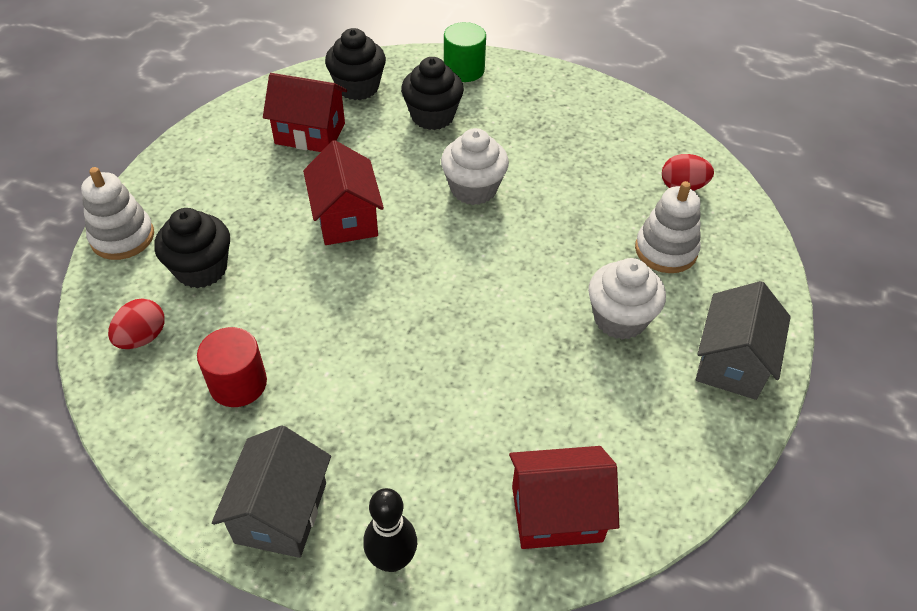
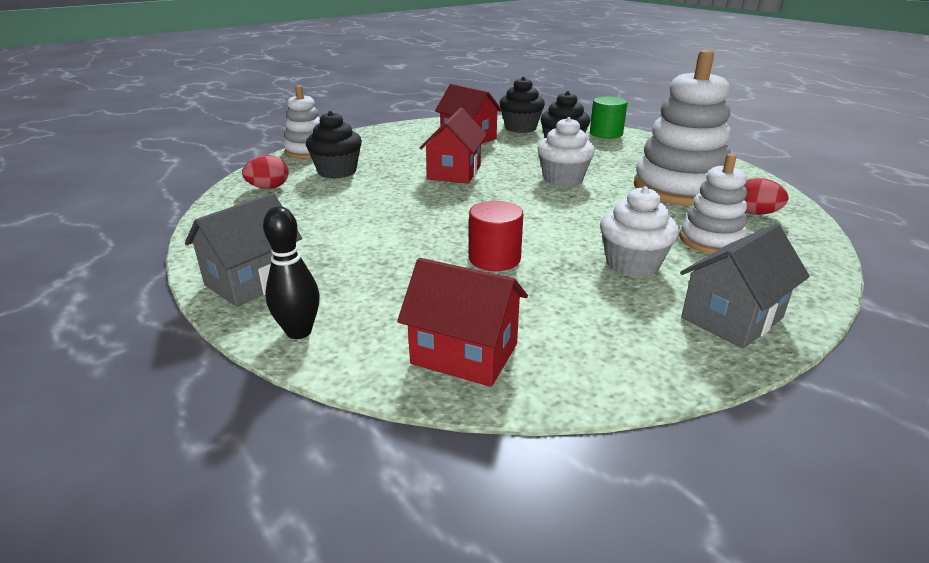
camera: 30 degrees right, 20 degrees down
red cylinder [197,327,267,407] -> red cylinder moved to [469,201,523,271]
none -> white stacking toy [634,50,731,206]

